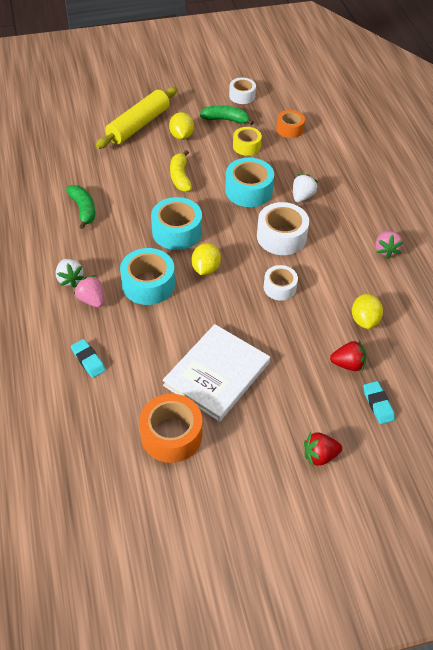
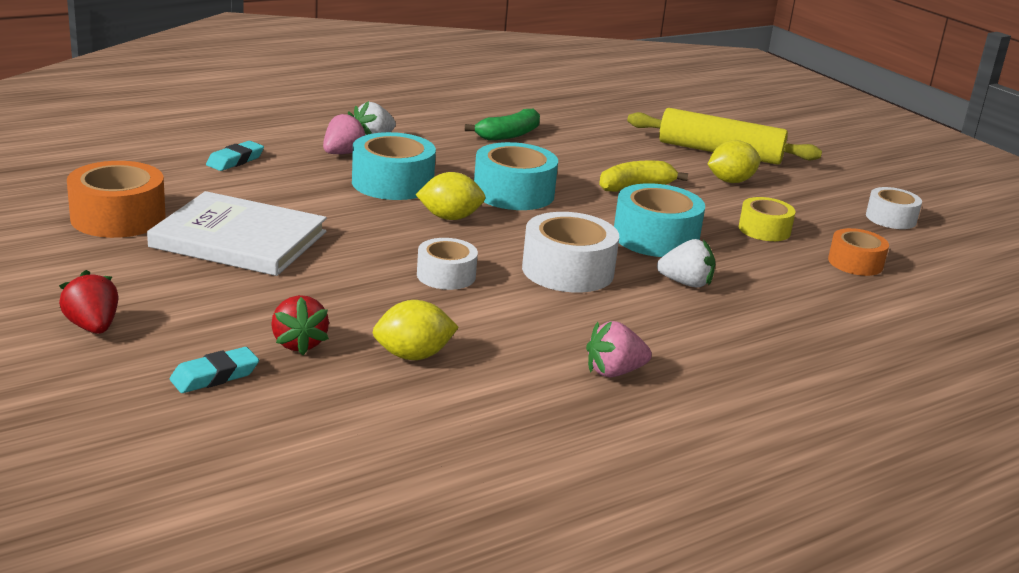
camera: 70 degrees right, 25 degrees down
green banana [200,105,254,125] -> none

